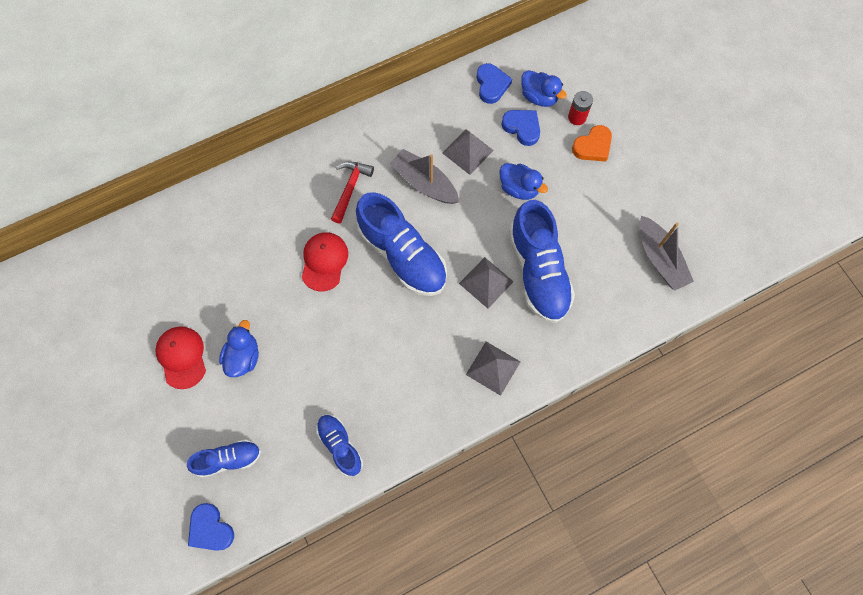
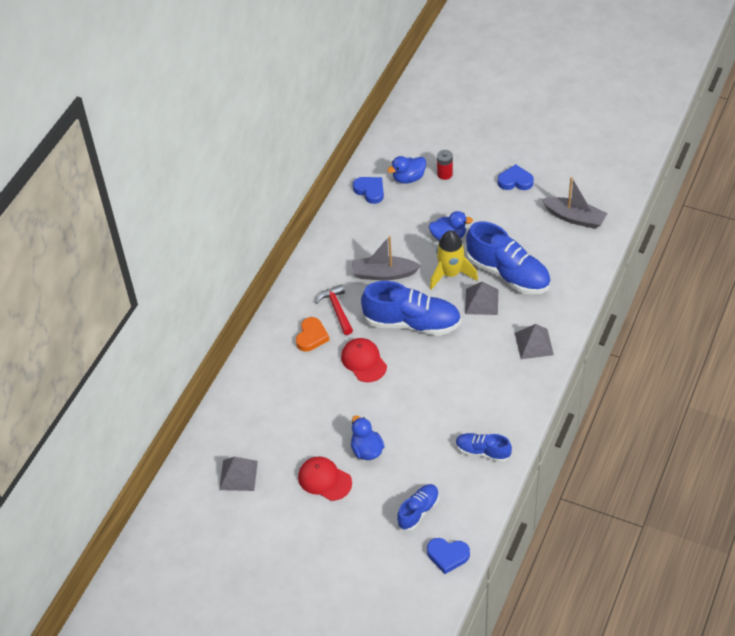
camera: 35 degrees left, 20 degrees down
grey pyramid [443,129,494,175] -> grey pyramid moved to [219,457,258,491]
blue heart [501,110,540,146] -> blue heart moved to [498,164,534,190]
blue duck [521,70,567,107] -> blue duck turned 150 degrees clockwise [387,156,426,184]
orange heart [572,125,612,162] -> orange heart moved to [296,317,329,352]
none -> yellow rocket [430,230,478,290]

